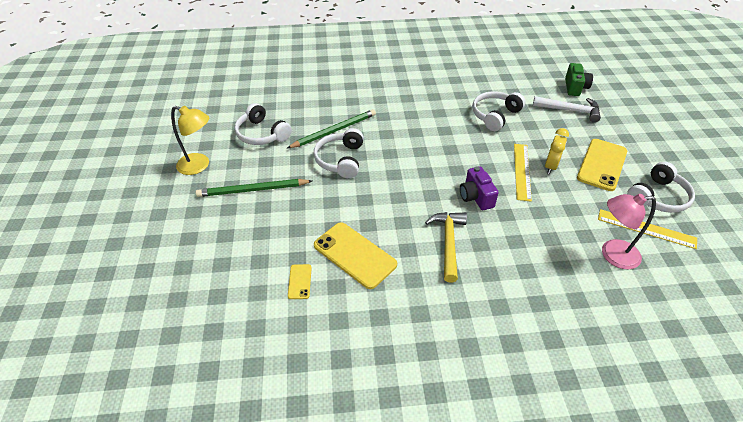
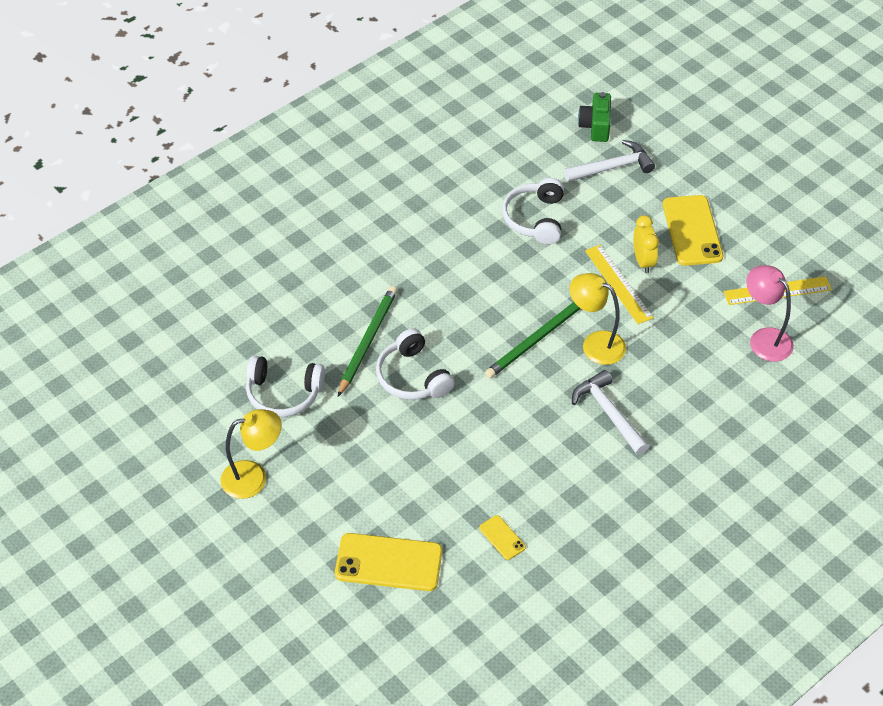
camera: 35 degrees left, 5 degrees up
green pencil [196,179,312,197] -> green pencil moved to [485,302,580,379]
yellow phone [314,222,397,289] -> yellow phone moved to [335,533,442,591]
yellow hammer [425,212,467,283] -> white hammer [572,370,649,455]
purple camera [460,166,499,210] -> yellow lamp [570,273,626,365]
green camera [565,63,593,96] -> green camera turned 150 degrees counterclockwise [578,92,611,142]
pink lamp [602,194,656,269] -> pink lamp turned 90 degrees clockwise [746,265,794,362]
white headphones [627,162,695,213] -> none

